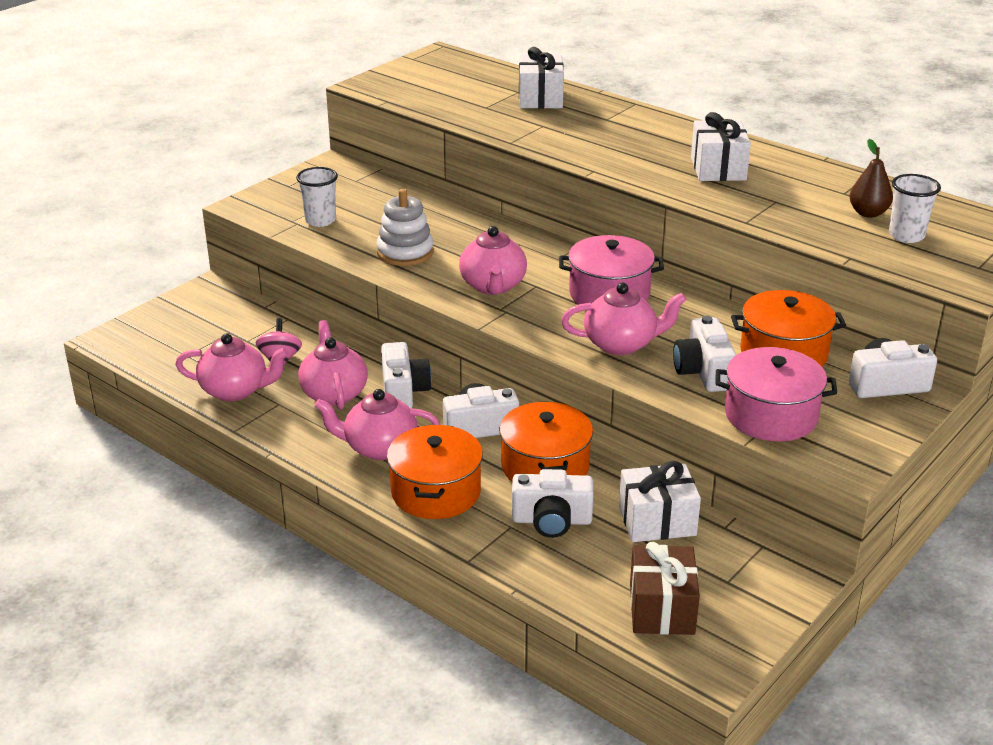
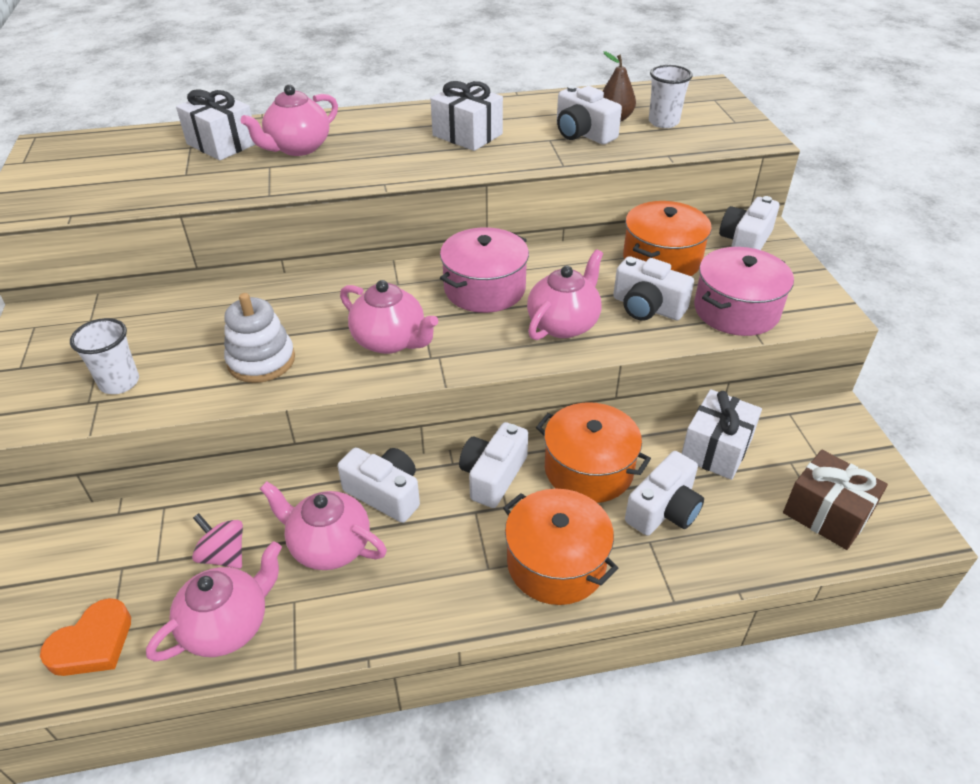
camera: 50 degrees left, 10 degrees up
pink teapot [314,389,440,460] -> pink teapot moved to [240,84,338,156]
none -> orange heart [40,598,131,676]
none -> white camera [557,85,622,144]

